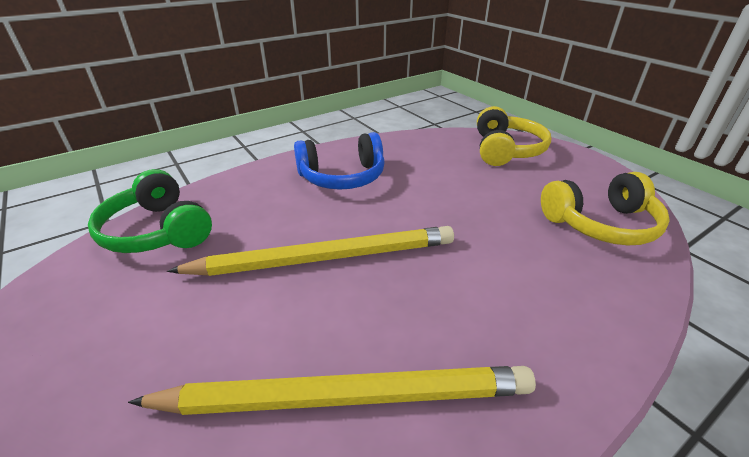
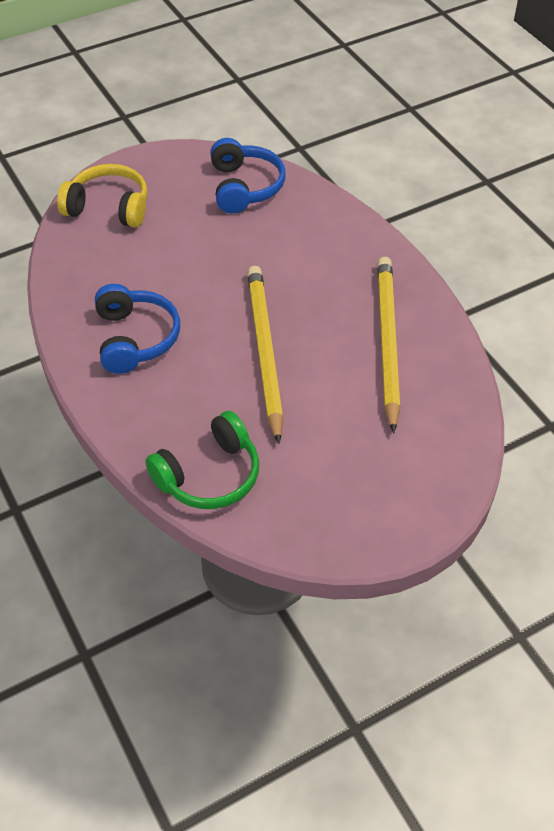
camera: 85 degrees left, 15 degrees up
yellow headphones [541,172,670,245] -> blue headphones [210,138,286,214]

